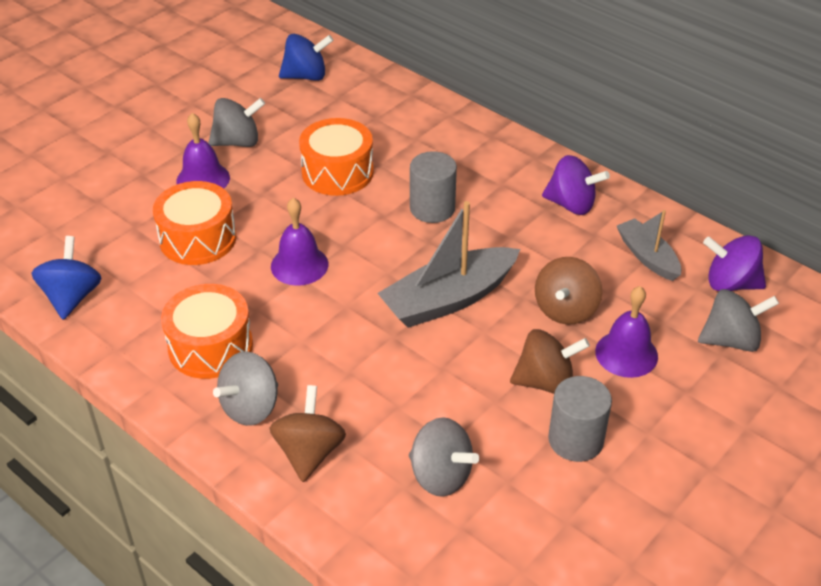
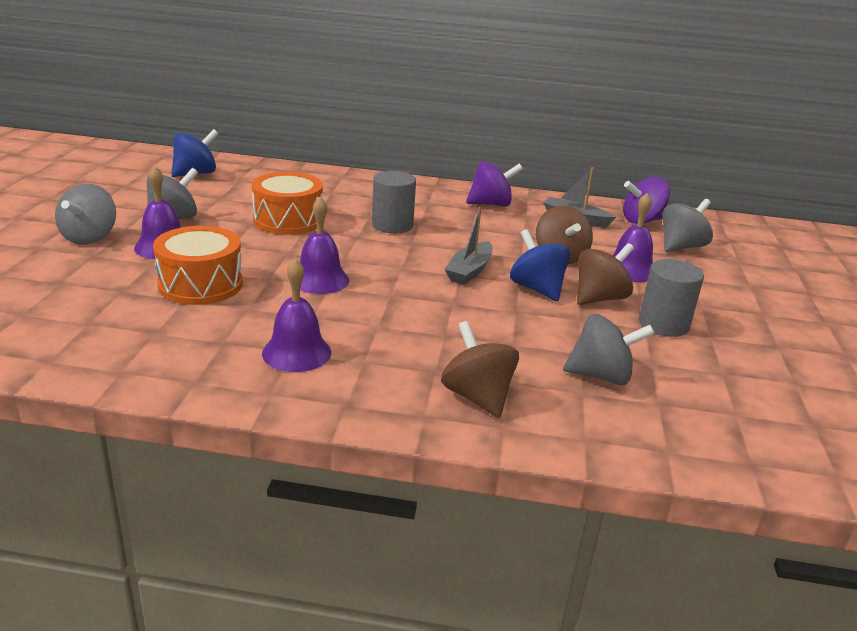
camera: 35 degrees left, 15 degrees down
blue spinning top [32,236,102,320] -> blue spinning top moved to [510,229,570,301]
orange drum [161,284,253,379] -> purple bell [262,259,331,372]
grey spinning top [213,352,278,426] -> grey spinning top moved to [55,184,116,245]
grey boat [377,201,520,328] -> grey boat [445,207,493,285], size x0.59

